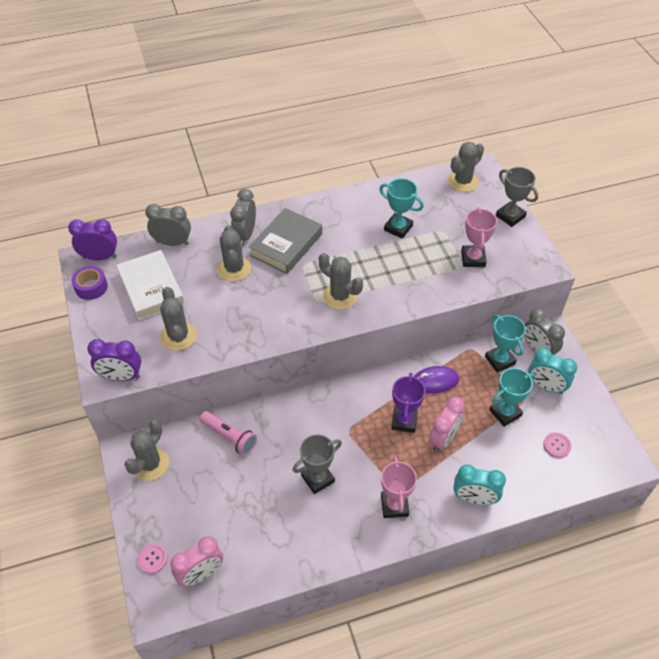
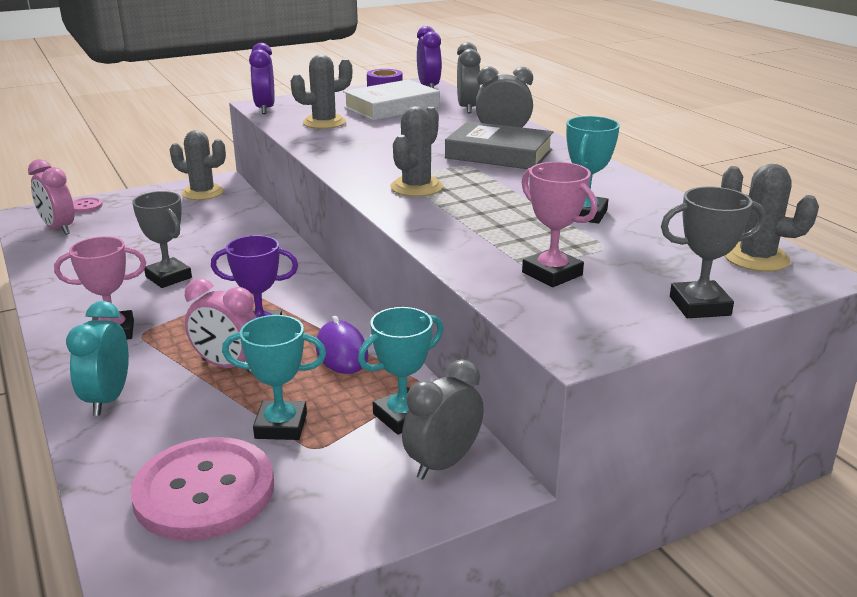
camera: 80 degrees right, 25 degrees down
pink flashlight [200,411,257,455] -> none
grey cactus [217,225,251,281] -> none
pink trophy [461,207,497,267] -> pink trophy turned 60 degrees clockwise [522,162,598,287]
turquoise trophy [489,368,535,427] -> turquoise trophy turned 45 degrees counterclockwise [222,315,326,440]
grey trophy [496,167,538,227] -> grey trophy turned 45 degrees clockwise [661,187,766,318]
turquoise clock [528,348,577,394] -> none
pink button [543,433,571,458] -> pink button [130,437,274,541], size x2.47

